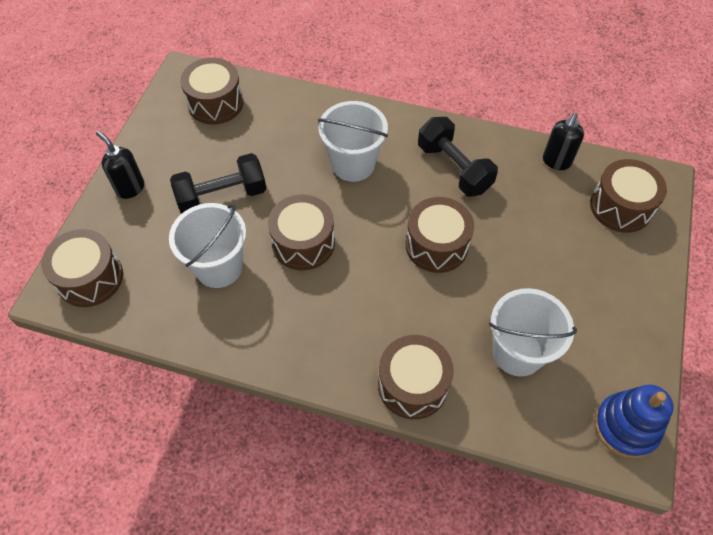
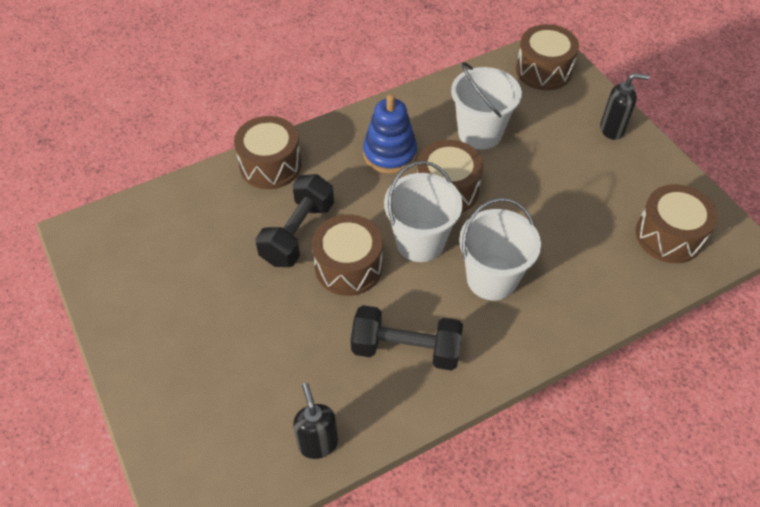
camera: 135 degrees right, 5 degrees down
black dumbbell [170,153,267,214] -> black dumbbell moved to [255,174,334,267]
white bucket [489,288,577,376] -> white bucket moved to [384,161,463,262]
brown drum [590,159,667,233] -> none
blue stacking toy [594,385,674,459] -> blue stacking toy moved to [363,94,417,174]

